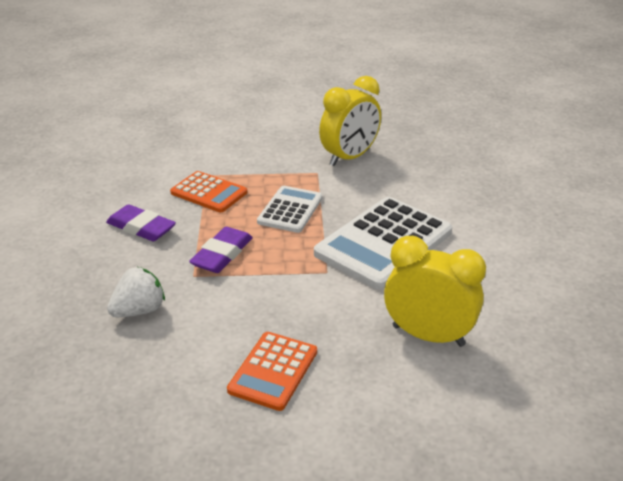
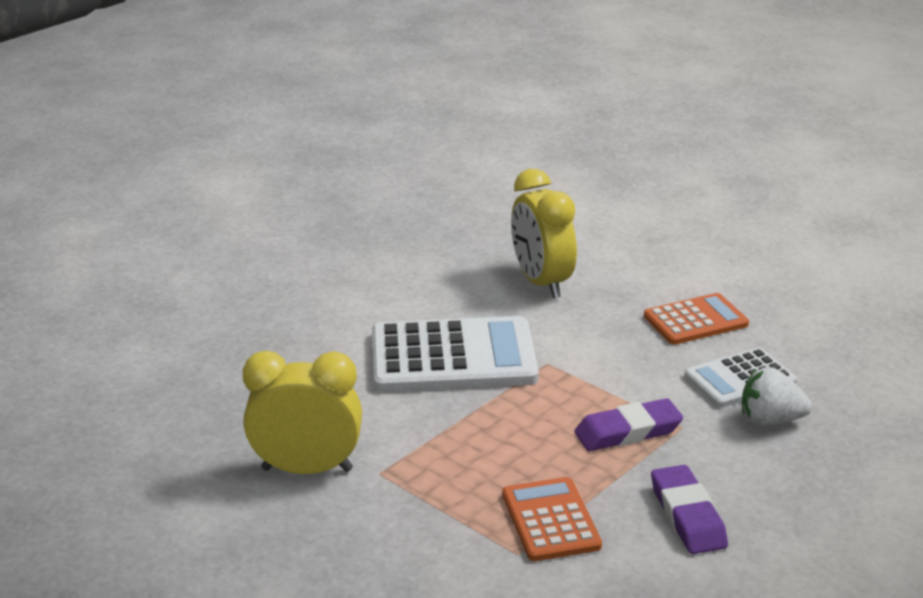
camera: 135 degrees left, 5 degrees down
white calculator [257,186,323,233] -> white calculator moved to [684,348,797,408]

